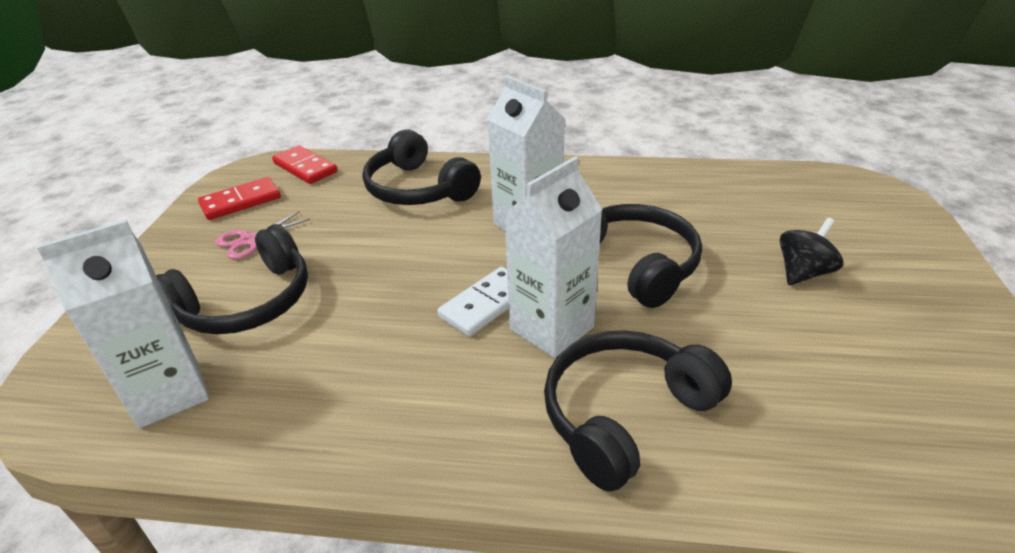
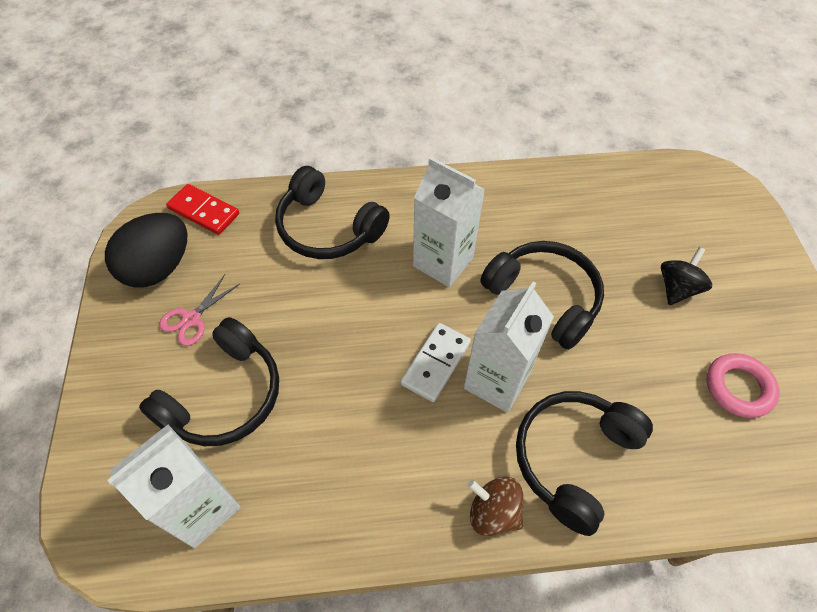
camera: 15 degrees left, 20 degrees up
red domino [198,177,281,220] -> black egg [105,213,188,288]
none -> brown spinning top [467,477,523,536]
none -> pink ring [706,353,779,418]

